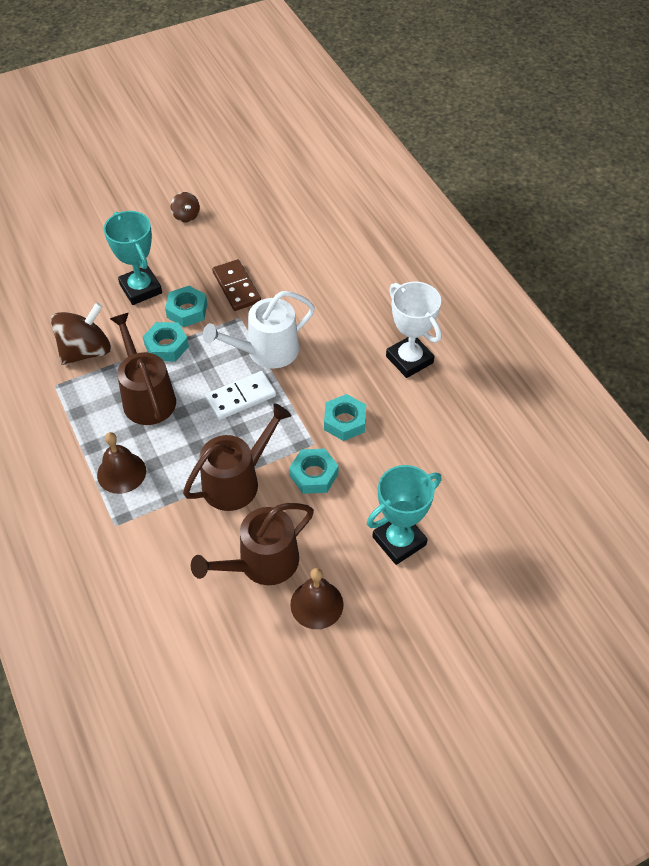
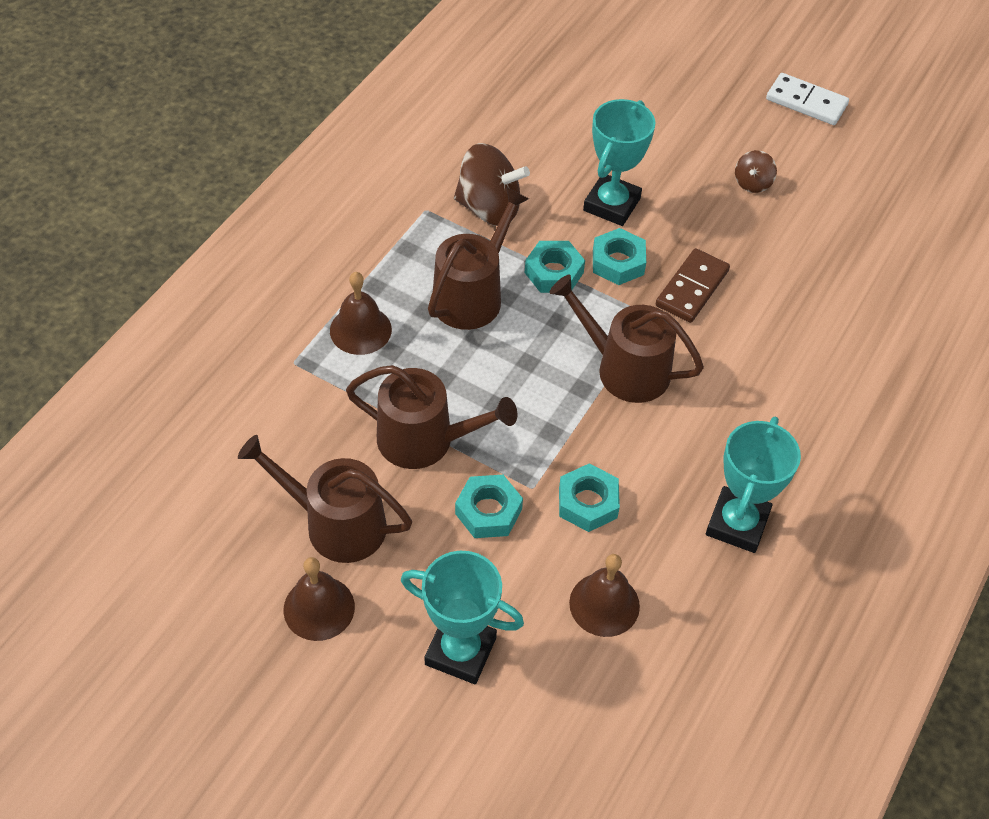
camera: 55 degrees right, 0 degrees up
white watering can [203,291,315,369] -> brown watering can [550,275,704,403]
white domino [205,371,276,420] -> white domino moved to [766,73,849,125]
white trophy [386,281,441,378] -> turquoise trophy [706,417,801,553]
none -> brown bell [569,554,640,637]

